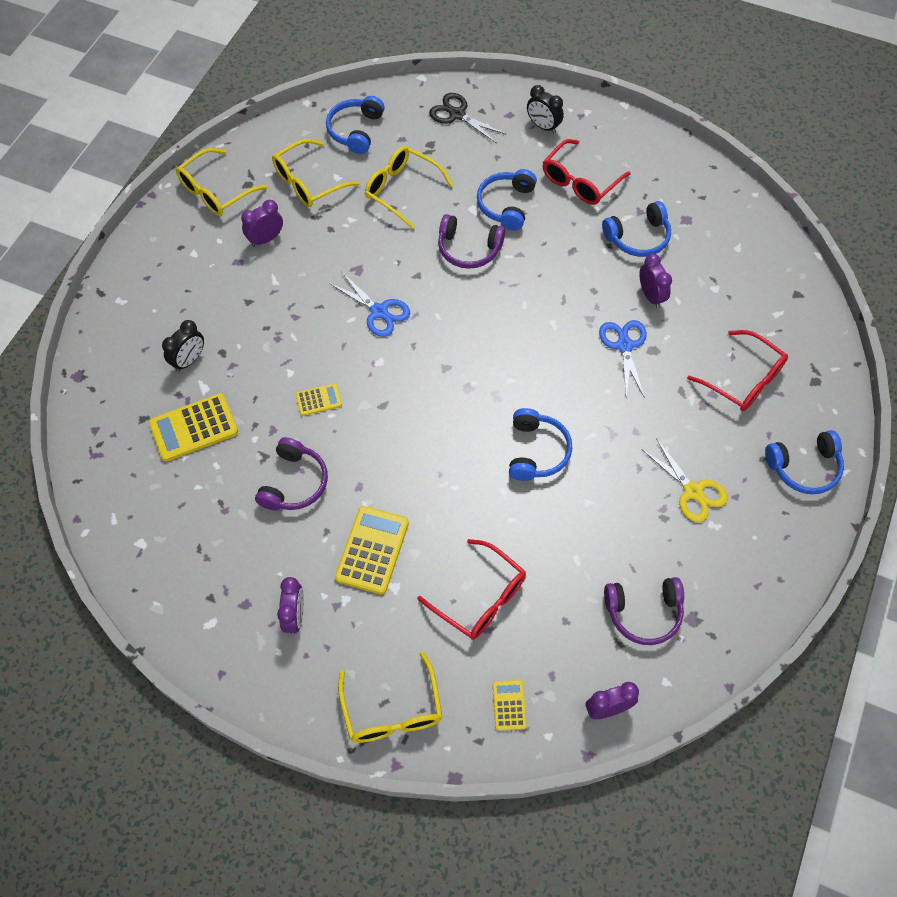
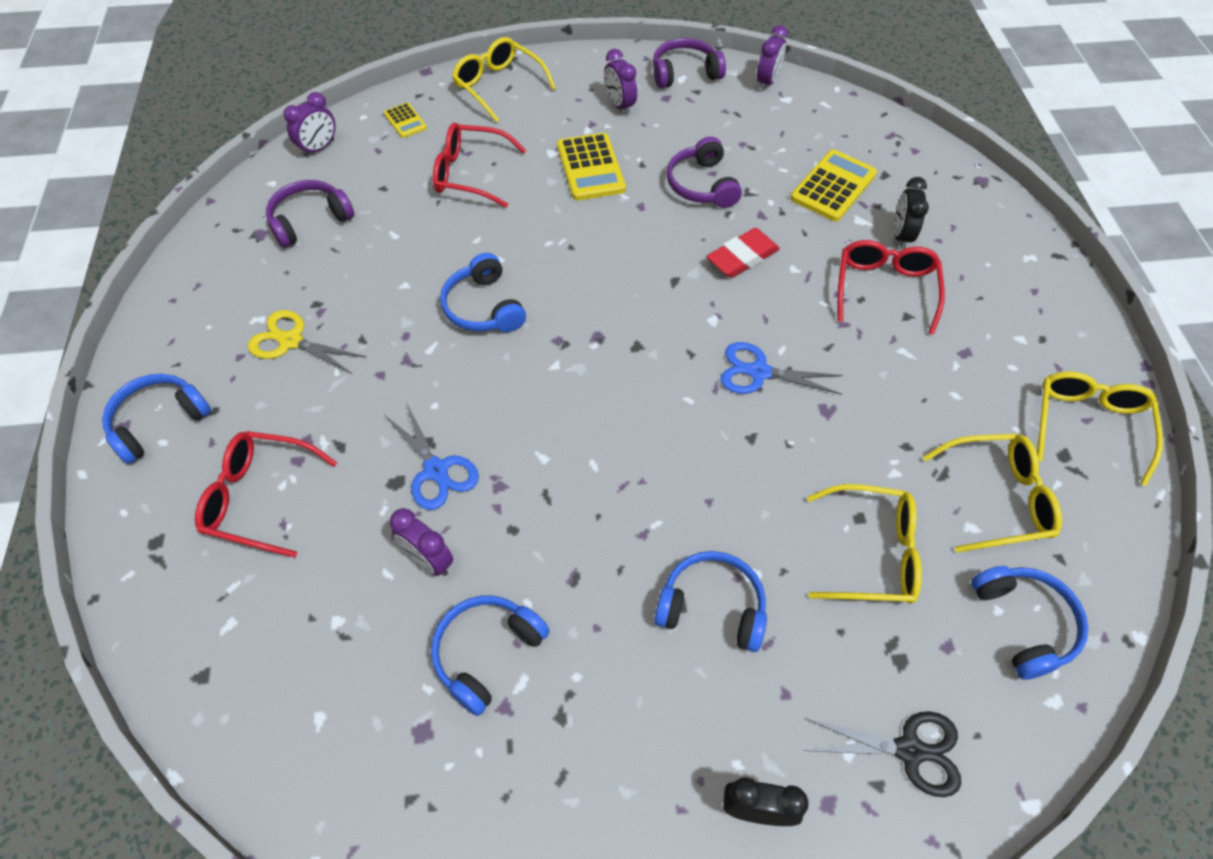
camera: 150 degrees right, 5 degrees down
purple clock [241,200,283,247] -> purple clock moved to [757,25,788,91]
yellow glasses [272,139,360,207] -> yellow glasses turned 60 degrees clockwise [923,434,1062,553]
yellow calculator [296,383,342,416] -> red eraser [707,228,780,278]
purple headphones [438,214,505,269] -> purple headphones moved to [653,38,726,88]
blue headphones [477,169,537,231] -> blue headphones turned 60 degrees counterclockwise [654,551,767,652]
red glasses [543,139,631,205] -> red glasses moved to [838,240,945,335]

